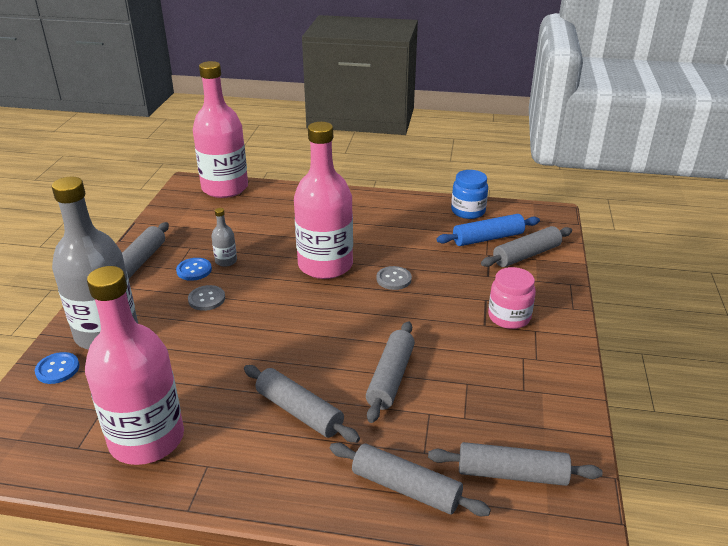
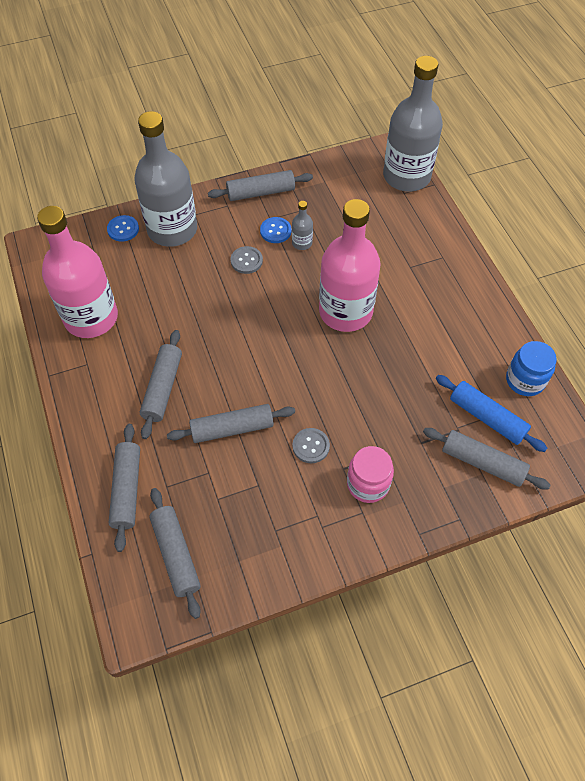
camera: 60 degrees right, 25 degrees up
pink bottle [193,61,248,198] -> grey bottle [383,56,443,192]
grey button [377,266,412,290] -> grey button moved to [293,428,330,463]

